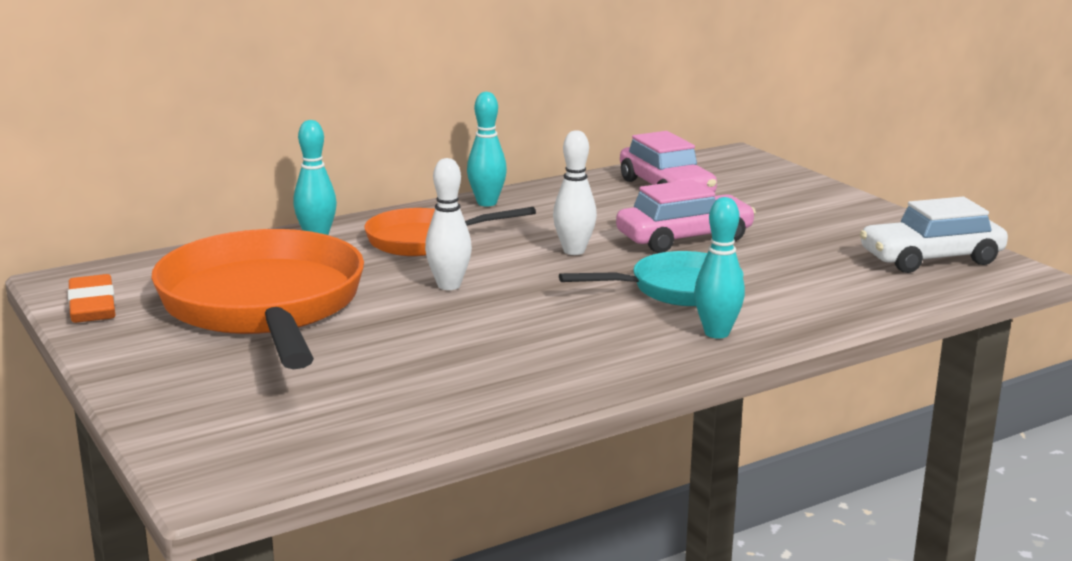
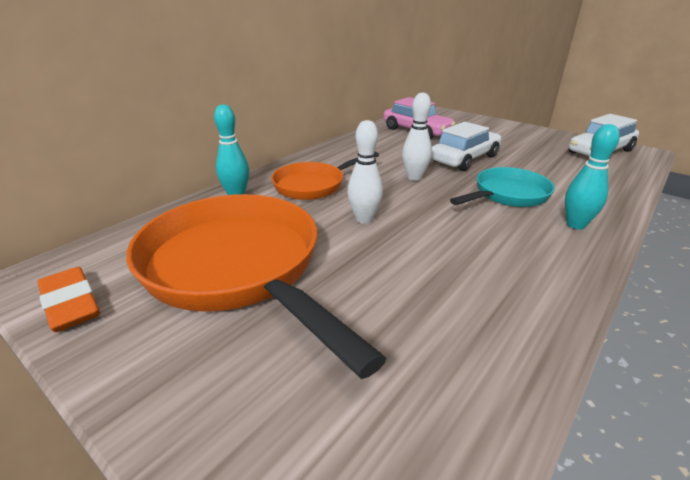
camera: 20 degrees left, 10 degrees up
turquoise bowling pin [467,92,507,206] -> none
pink car [616,180,756,253] -> white car [431,122,501,171]

